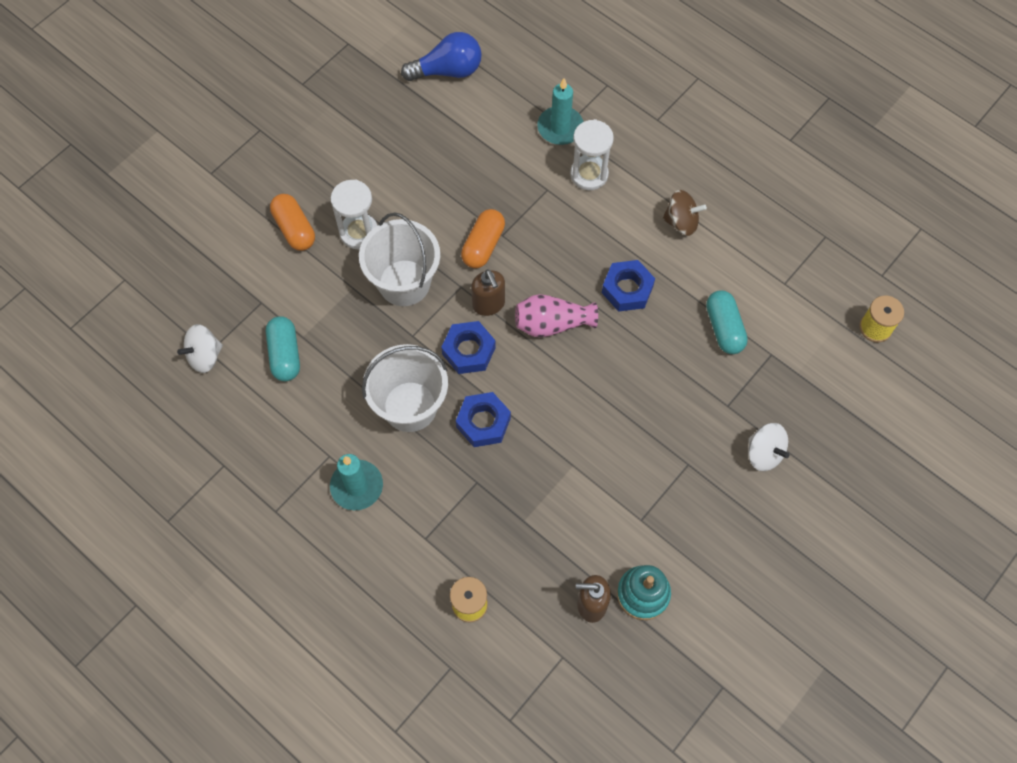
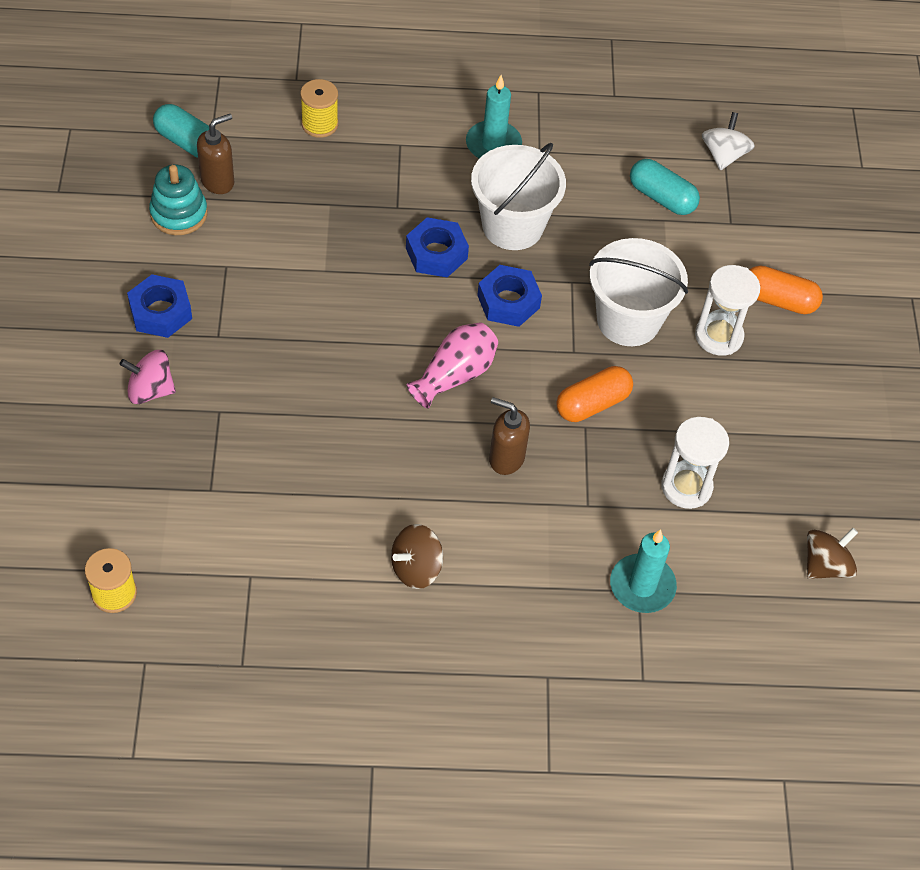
camera: 135 degrees right, 10 degrees down
blue light bulb [401,32,482,81] -> brown spinning top [807,528,858,579]
orange capsule [461,209,505,268] -> orange capsule turned 75 degrees clockwise [556,366,633,422]
brown soap dispenser [471,269,505,316] -> brown soap dispenser moved to [489,397,530,475]
white hourglass [570,119,614,190] -> white hourglass moved to [661,417,729,509]
blue nut [602,260,655,312] -> blue nut moved to [127,274,192,338]
turquoise capsule [706,290,748,354] -> turquoise capsule moved to [153,104,209,158]
white spinning top [748,423,790,471] -> pink spinning top [119,350,176,404]

